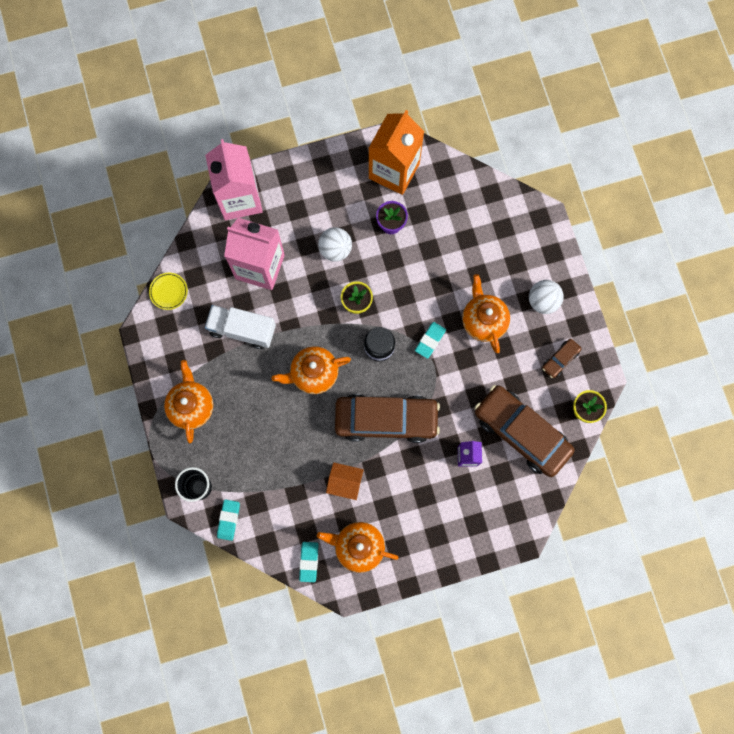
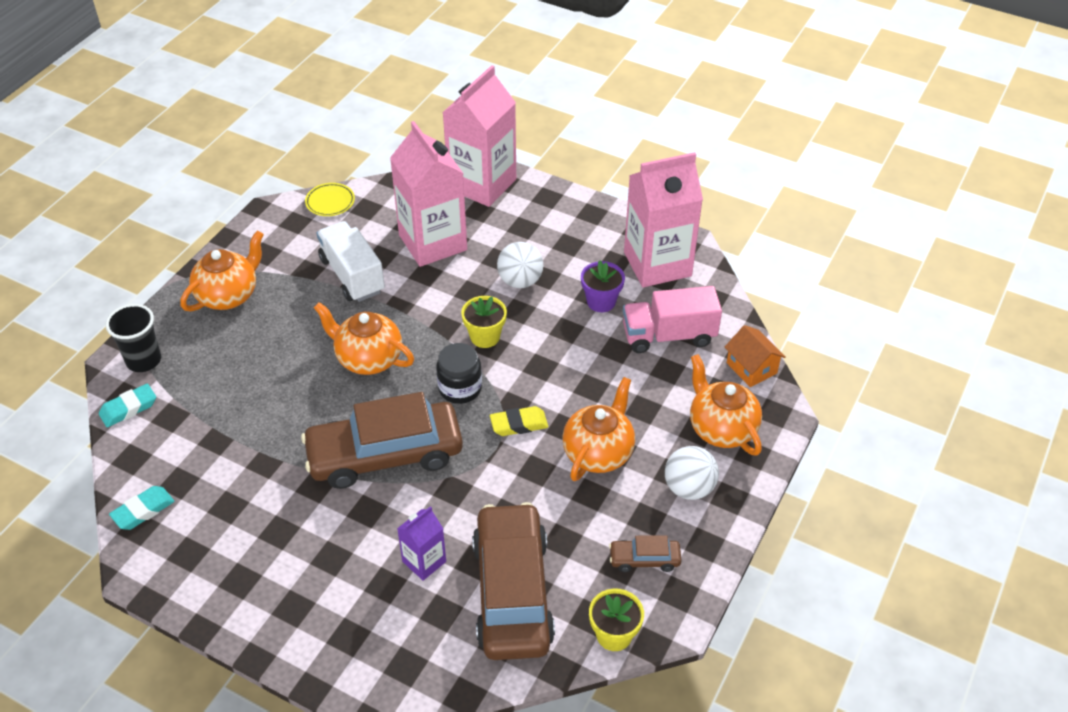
camera: 45 degrees right, 30 degrees down
orange teapot [317,522,399,573] -> orange teapot moved to [690,354,762,456]
orange house [326,462,364,500] -> orange house moved to [725,325,786,387]
brown car [335,394,440,443] -> brown car turned 120 degrees clockwise [301,392,463,489]
orange carton [369,110,424,195] -> pink carton [624,152,703,287]
turquoise eraser [415,322,446,359] -> yellow eraser [490,406,548,436]
none -> pink truck [623,286,722,353]

